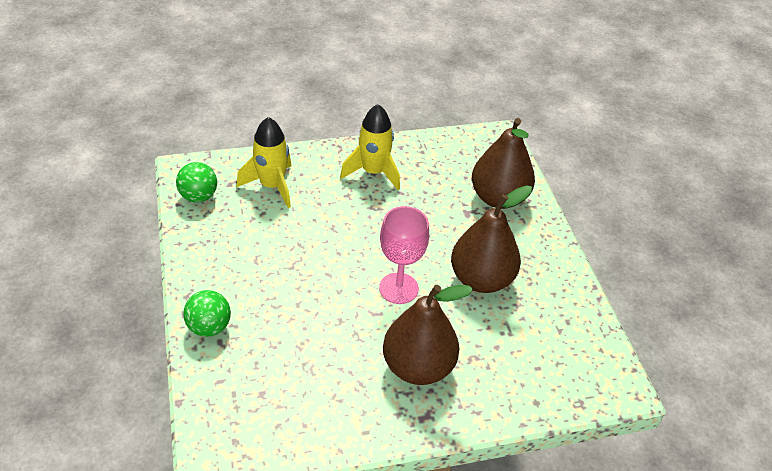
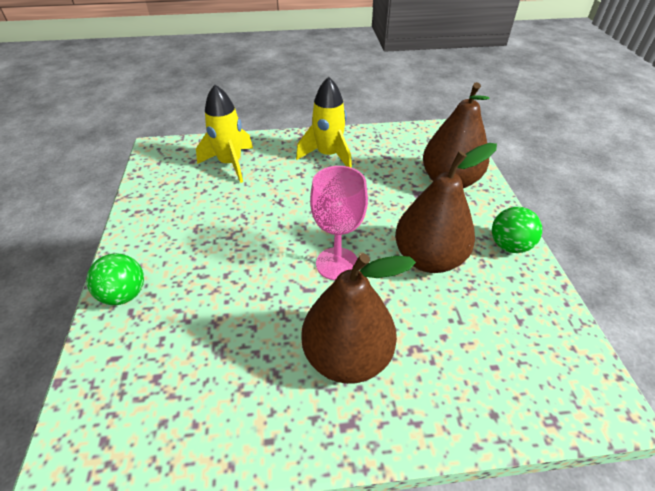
camera: 10 degrees right, 0 degrees up
green ball [176,162,217,202] -> green ball moved to [492,207,542,253]

